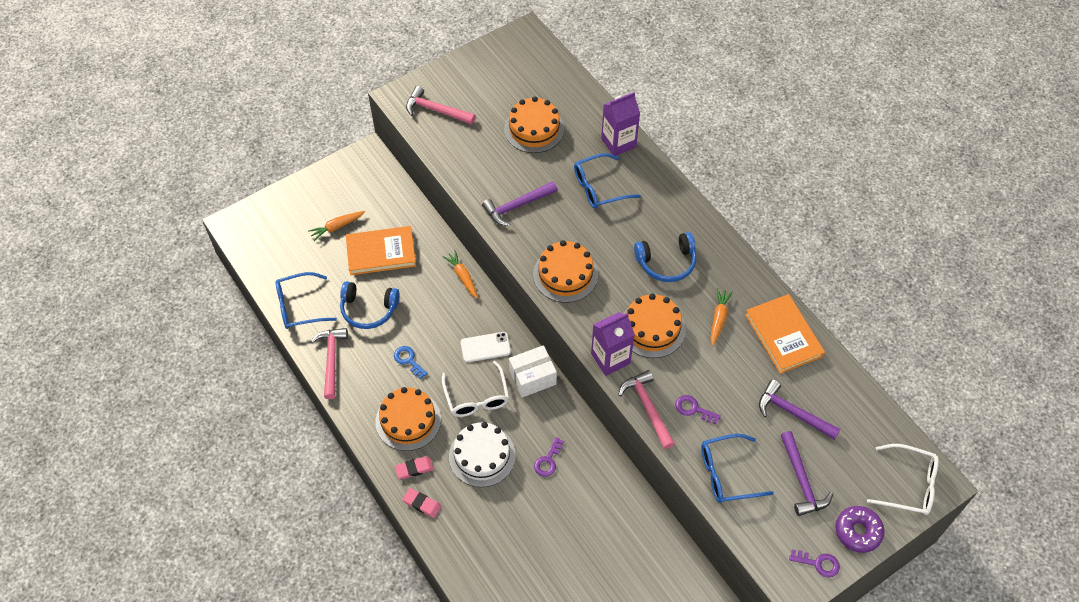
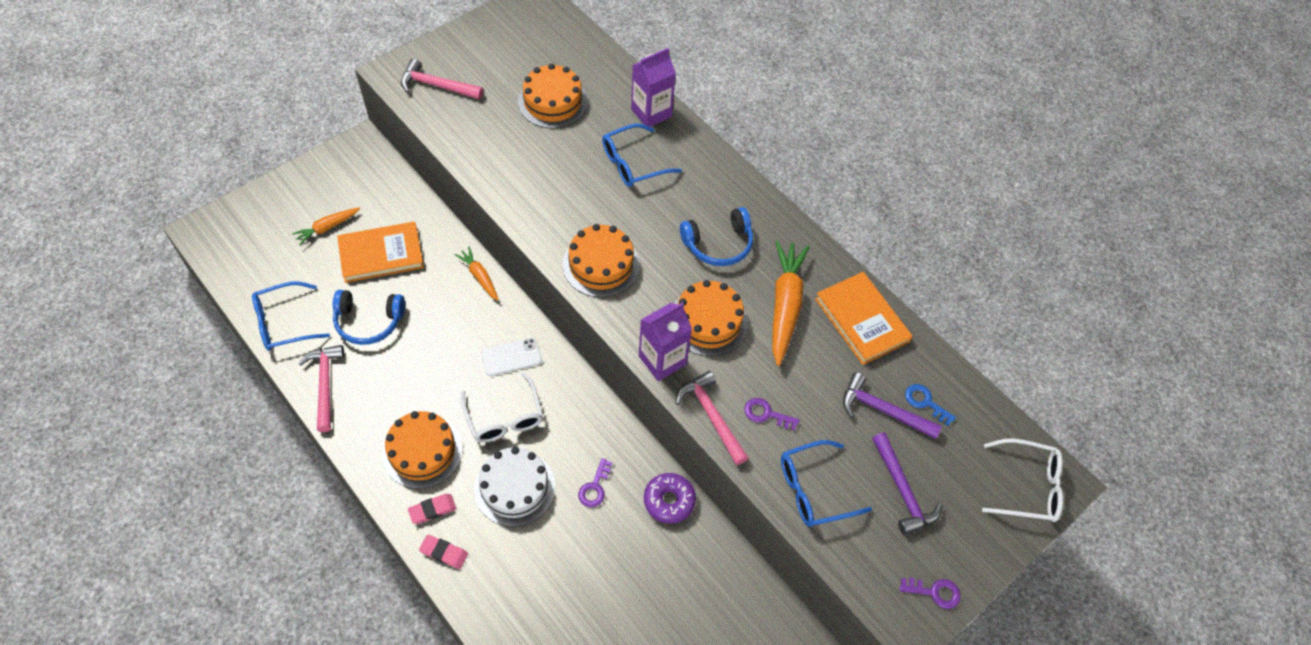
camera: 10 degrees left, 0 degrees up
blue key [394,346,428,379] -> blue key moved to [905,384,956,426]
purple hammer [482,181,557,226] -> none
white box [509,345,557,397] -> none
orange carrot [711,288,733,346] -> orange carrot [772,240,810,366], size x1.85
purple donut [835,506,885,553] -> purple donut moved to [644,473,696,524]

